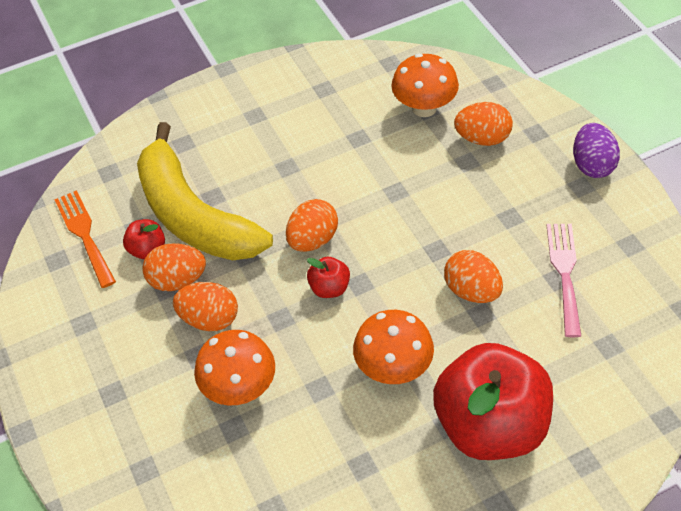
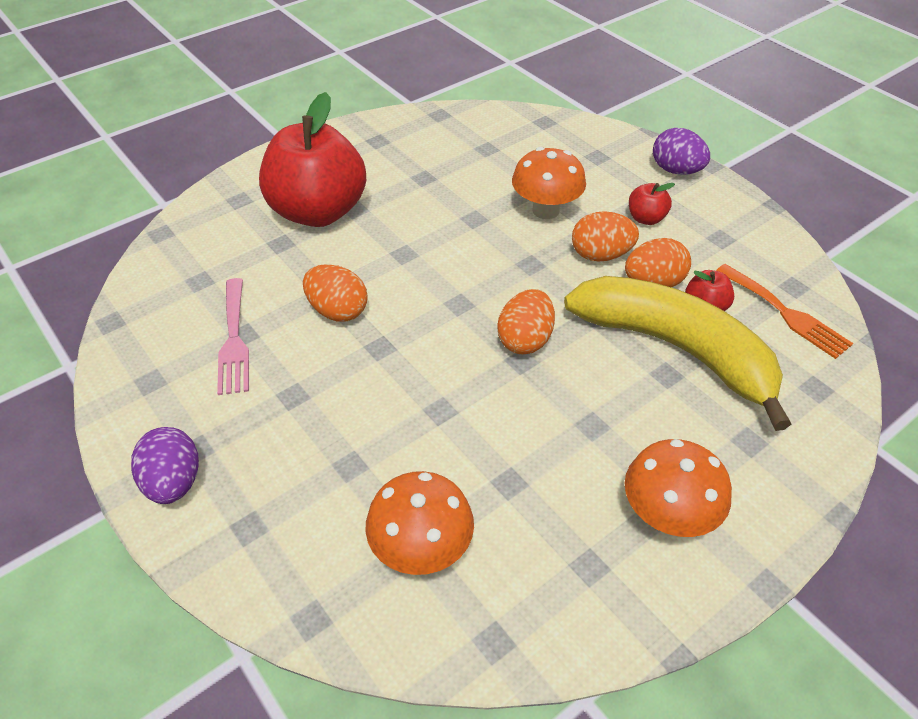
camera: 165 degrees right, 5 degrees down
red apple [307,257,350,298] -> red apple moved to [629,183,675,225]
orange mushroom [353,310,434,384] -> orange mushroom moved to [625,439,732,537]
orange egg [454,102,513,146] -> none
none -> purple egg [653,128,710,175]

